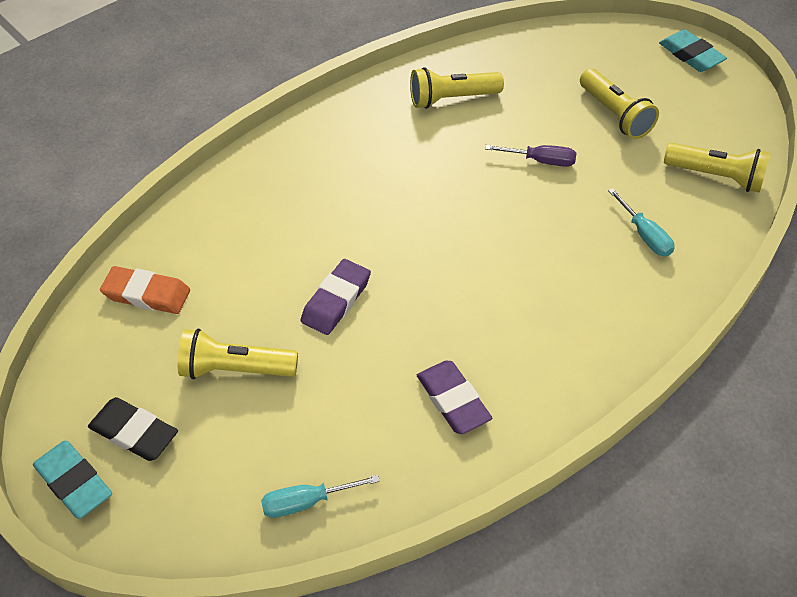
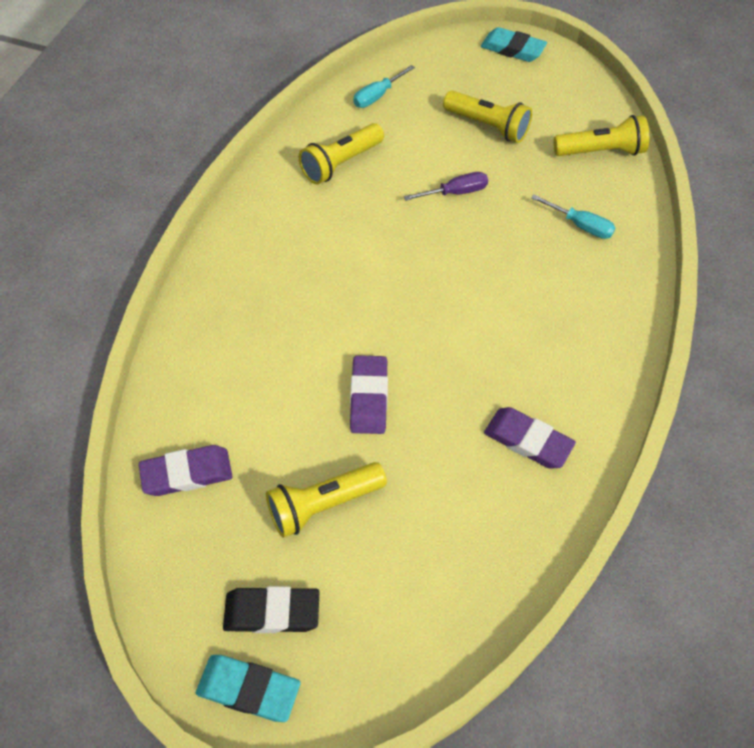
camera: 30 degrees left, 5 degrees up
orange eraser [100,266,190,314] -> purple eraser [139,445,233,496]
turquoise screwdriver [261,475,380,518] -> turquoise screwdriver moved to [353,65,415,108]

